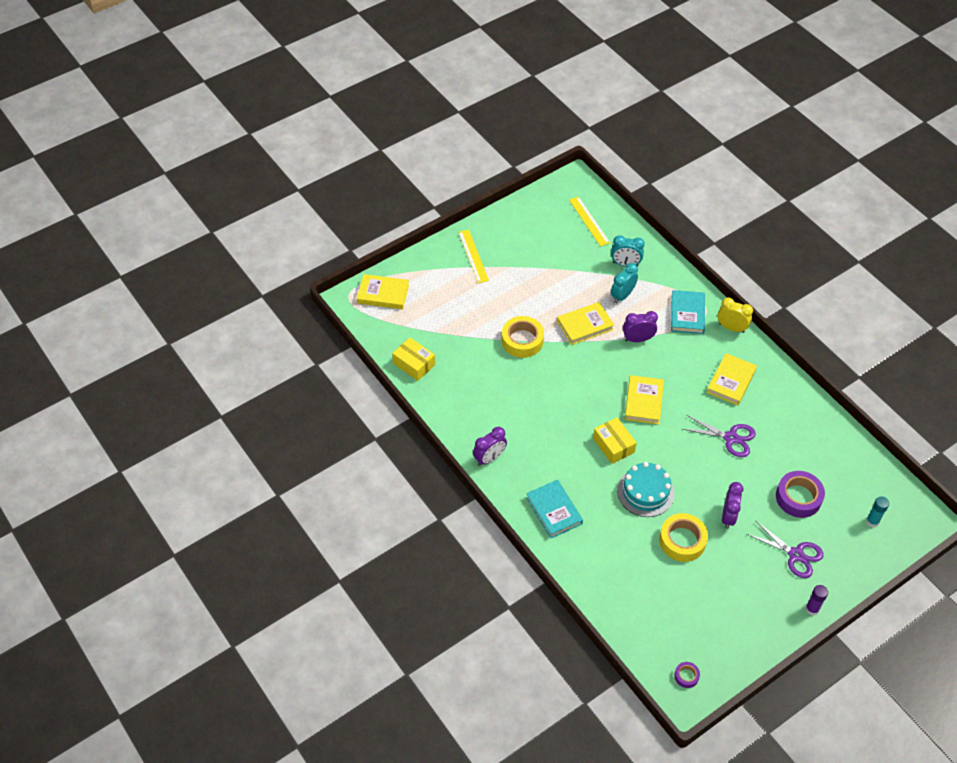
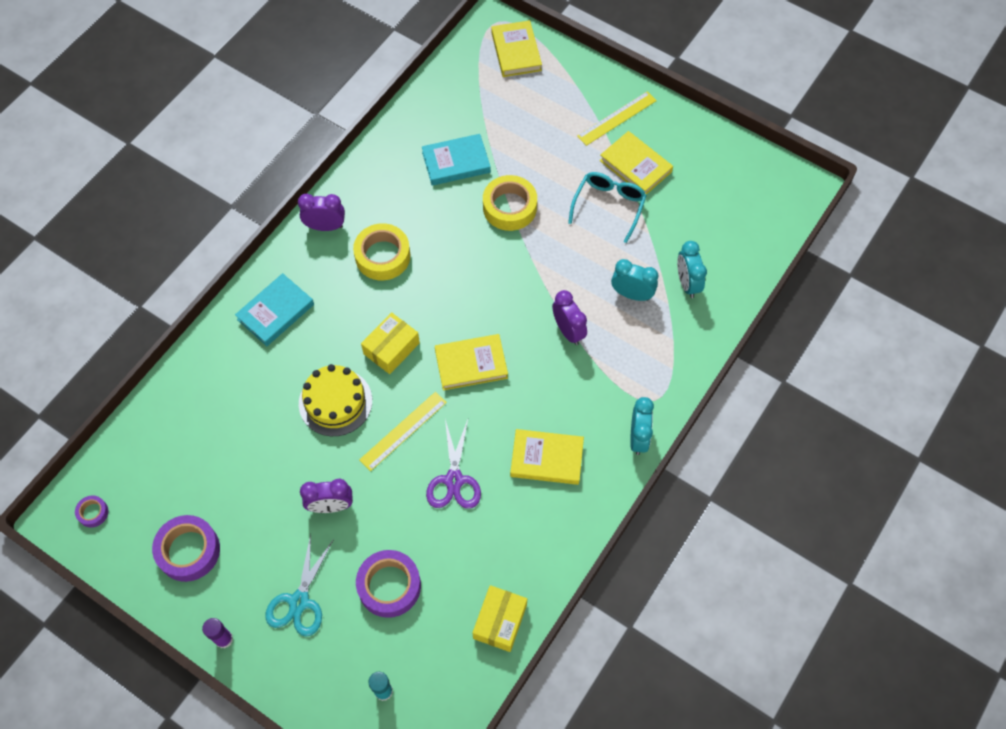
camera: 70 degrees right, 10 degrees up
yellow box [392,337,435,381] -> yellow box moved to [472,585,527,652]
purple clock [473,427,507,466] -> purple clock turned 150 degrees clockwise [298,194,345,231]
yellow book [557,302,614,345] -> yellow book moved to [600,131,673,195]
yellow ruler [569,196,610,247] -> yellow ruler moved to [359,392,447,471]
turquoise cake [617,462,674,517] -> yellow cake [299,364,372,436]
yellow tape [659,513,708,562] -> yellow tape moved to [353,223,411,280]
turquoise book [671,290,705,334] -> turquoise book moved to [422,134,491,186]
yellow clock [717,297,753,333] -> turquoise clock [630,397,654,455]
purple scissors [747,520,824,578] -> turquoise scissors [265,534,334,637]
none -> purple tape [152,515,220,582]
none -> turquoise glasses [568,172,647,243]

